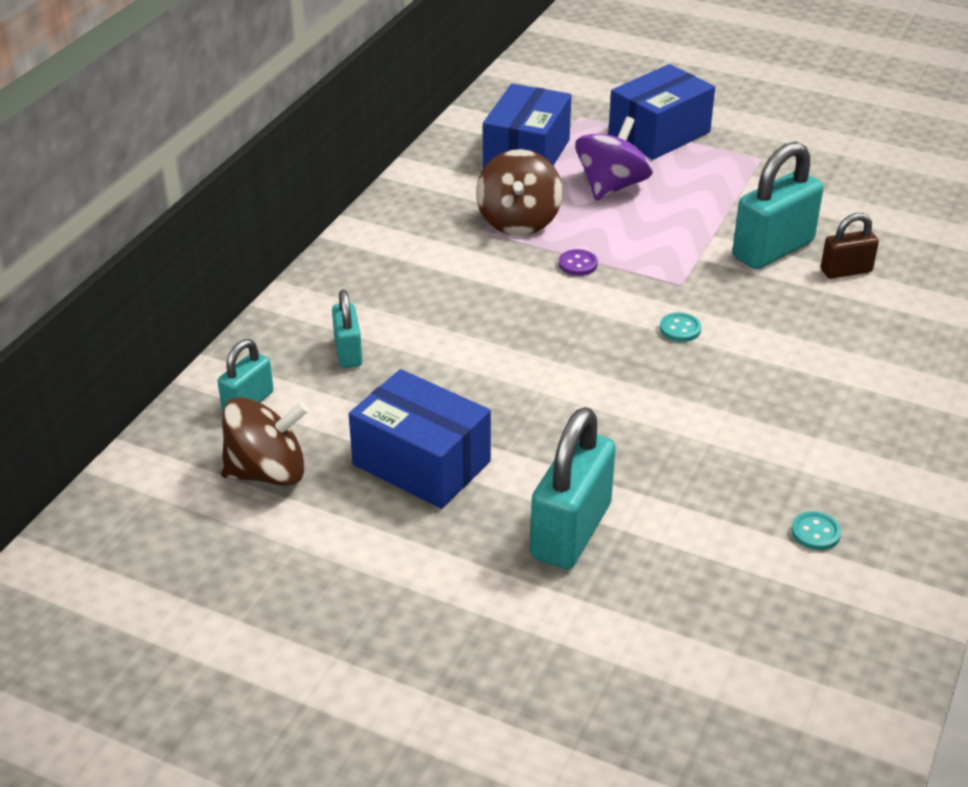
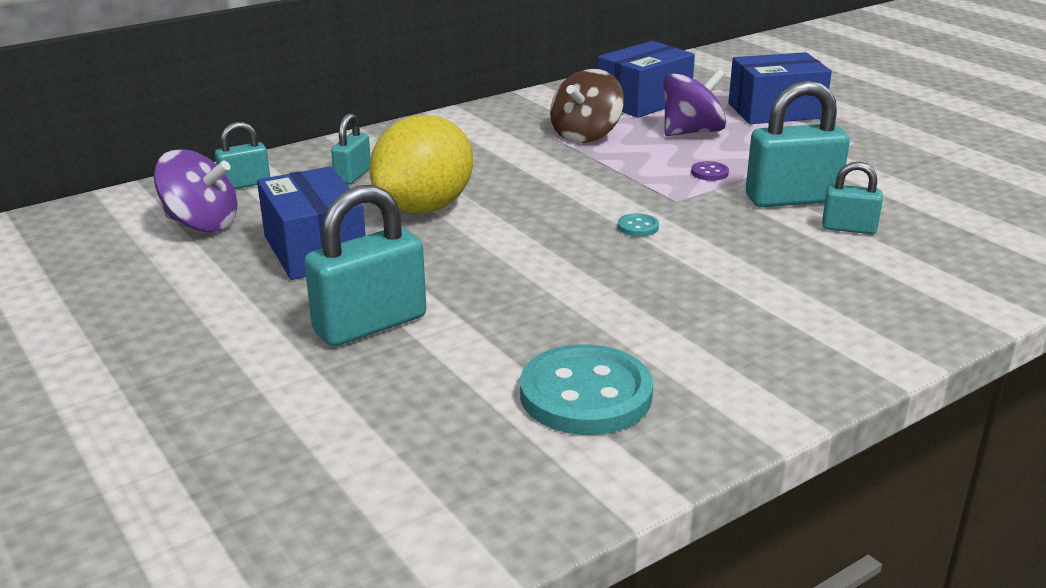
camera: 30 degrees right, 10 degrees down
brown spinning top [221,397,308,486] -> purple spinning top [154,149,237,232]
purple button [559,249,598,276] -> purple button moved to [691,161,729,181]
turquoise button [791,511,841,550] -> turquoise button [520,344,653,435], size x2.49
brown padlock [821,213,879,279] -> turquoise padlock [822,162,883,234]
none -> yellow lemon [369,115,473,214]

